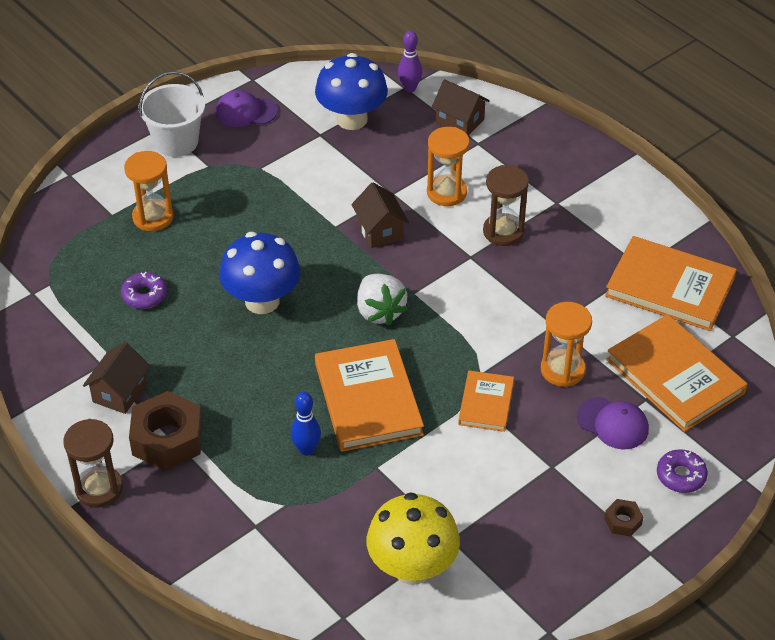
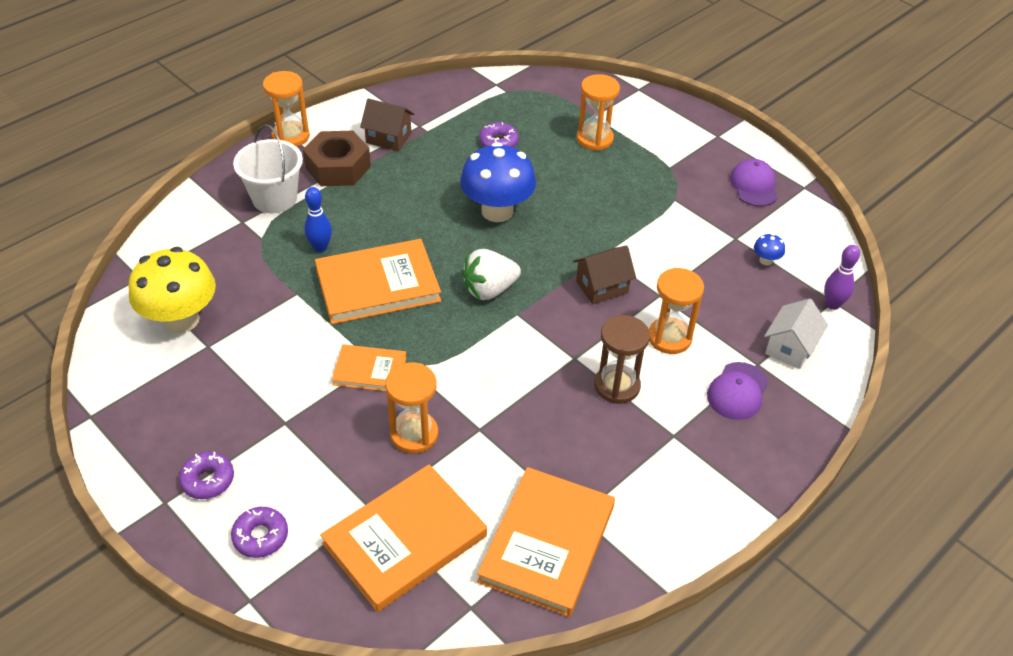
camera: 85 degrees right, 0 degrees up
brown hourglass [63,419,123,508] -> orange hourglass [263,71,310,147]
white bucket [138,71,205,157] -> white bucket moved to [233,124,303,213]
blue mushroom [315,53,388,130] -> blue mushroom [754,233,785,266], size x0.40
brown house [432,79,490,135] -> white house [764,298,828,369]
purple cap [577,397,649,449] -> purple cap moved to [707,362,768,420]
brown nut [604,499,644,537] -> purple donut [179,452,234,499]

